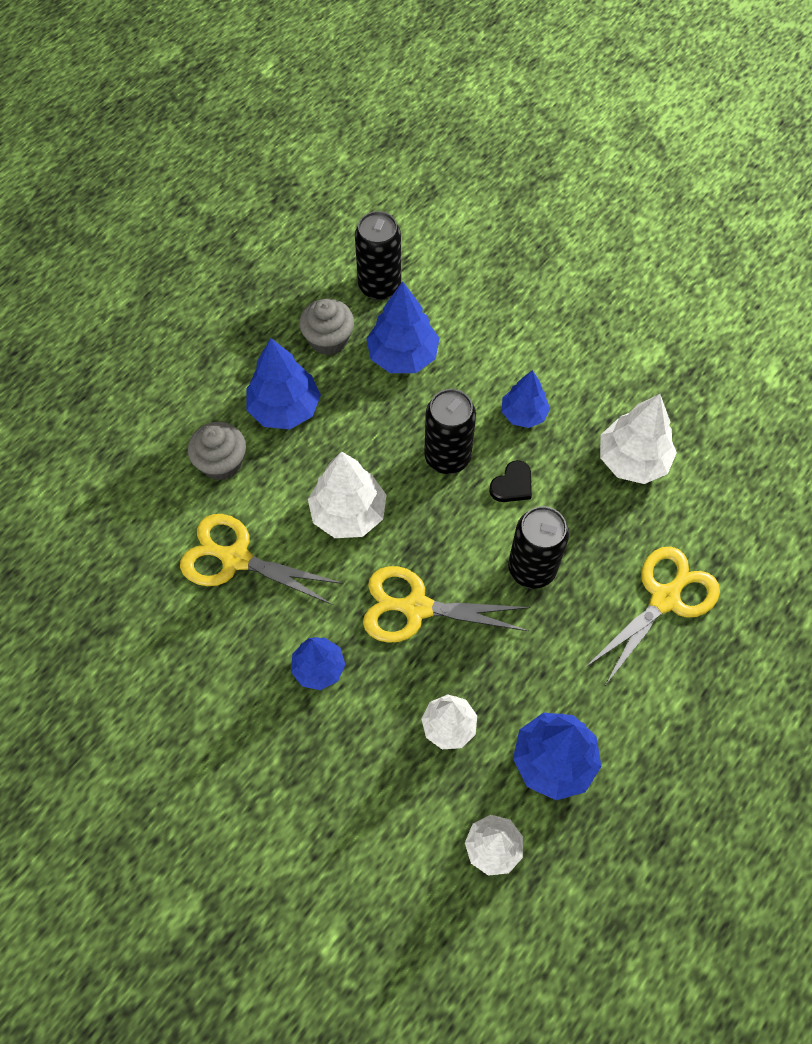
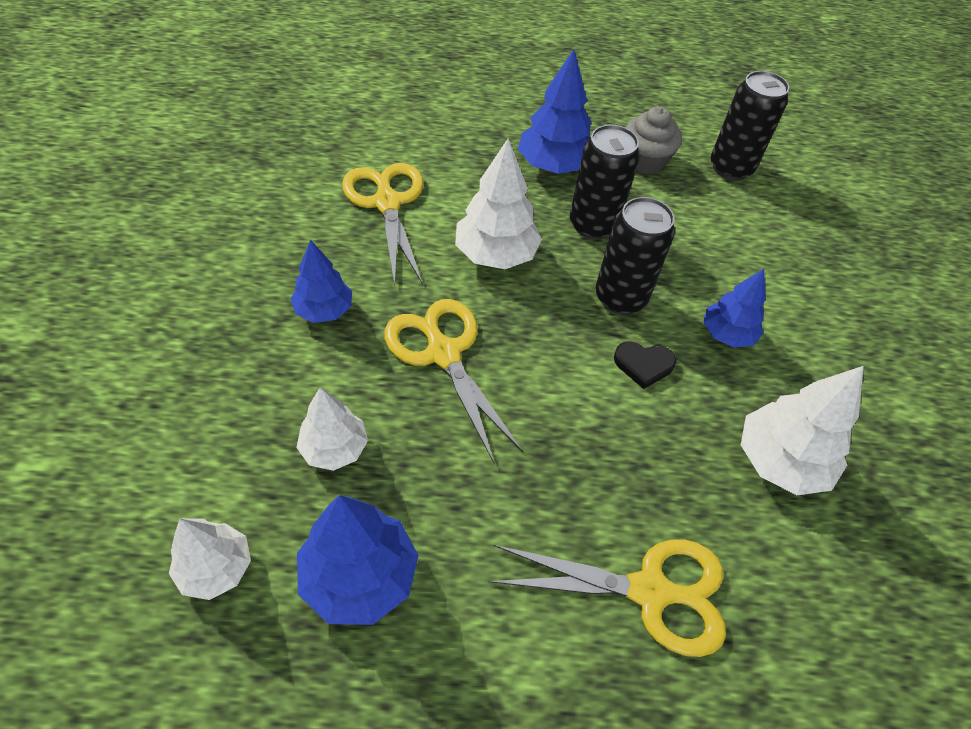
camera: 50 degrees right, 10 degrees down
grey cupcake [188,422,246,480] -> none
blue tree [366,281,440,373] -> none
black can [508,506,569,589] -> black can moved to [570,125,640,240]

